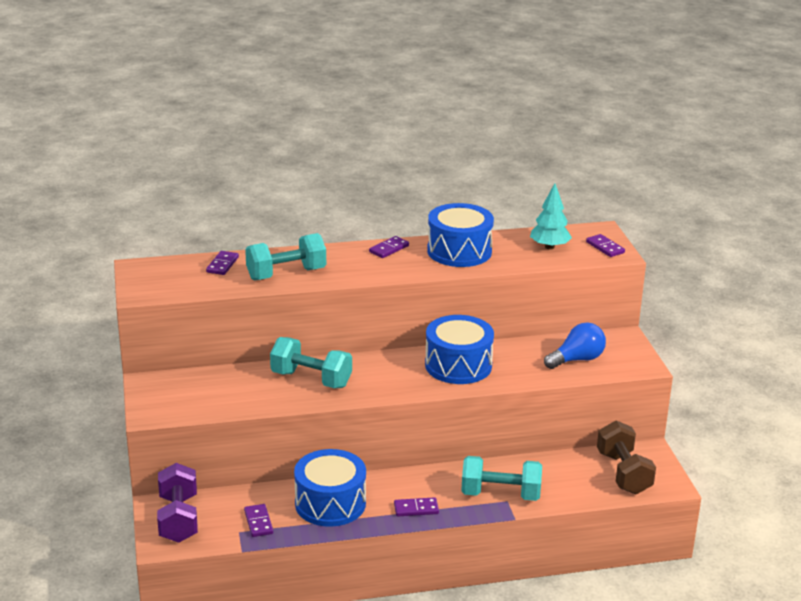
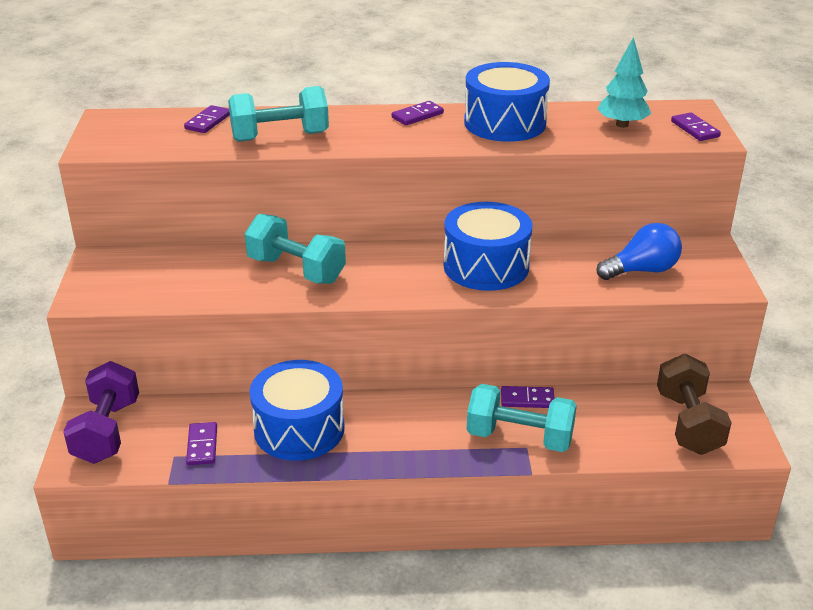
camera: 10 degrees right, 5 degrees up
purple domino [394,497,439,516] -> purple domino moved to [501,386,555,408]

